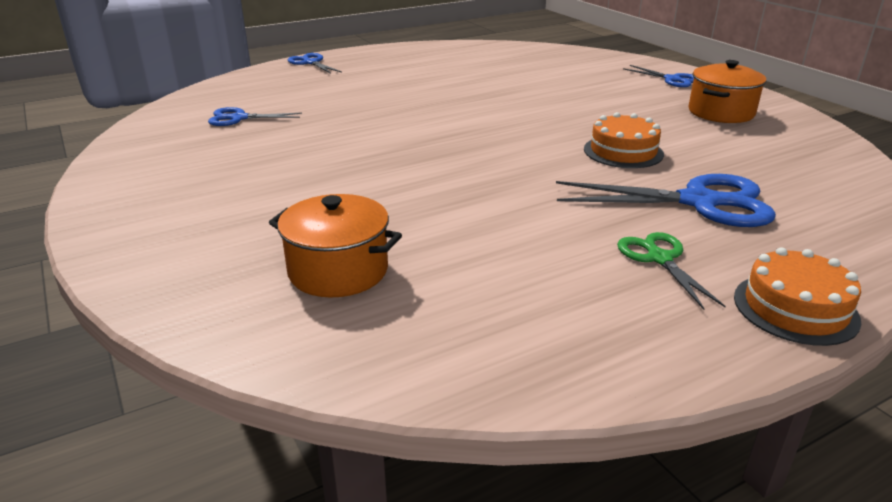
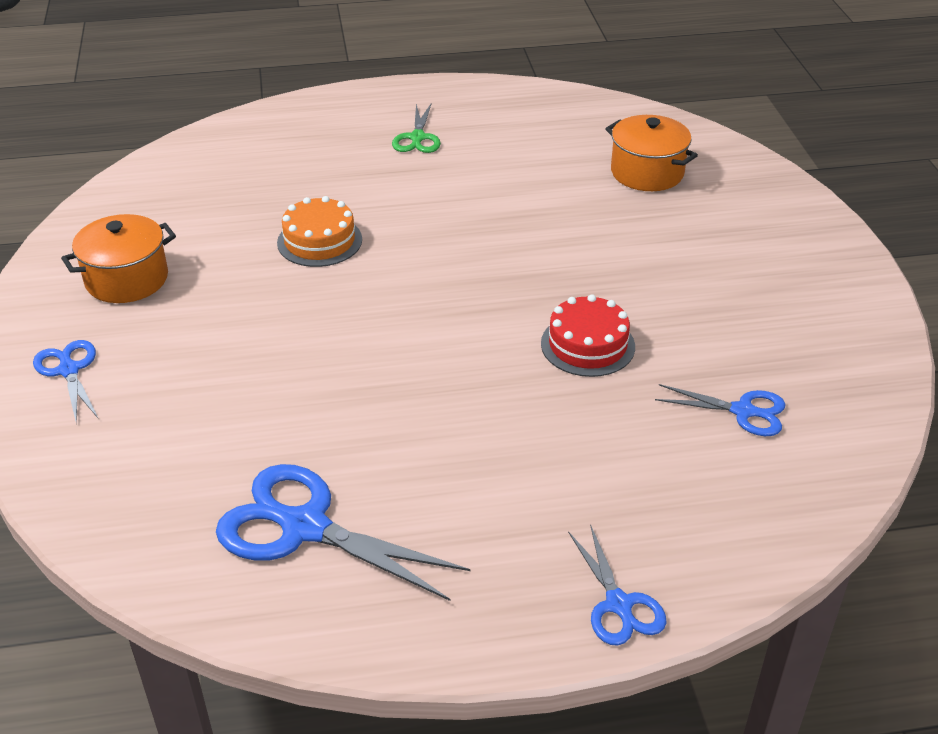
camera: 160 degrees left, 10 degrees up
blue scissors [556,174,776,227] -> blue scissors moved to [216,464,470,601]
orange cake [734,247,861,346] -> none
none -> red cake [541,294,635,377]

